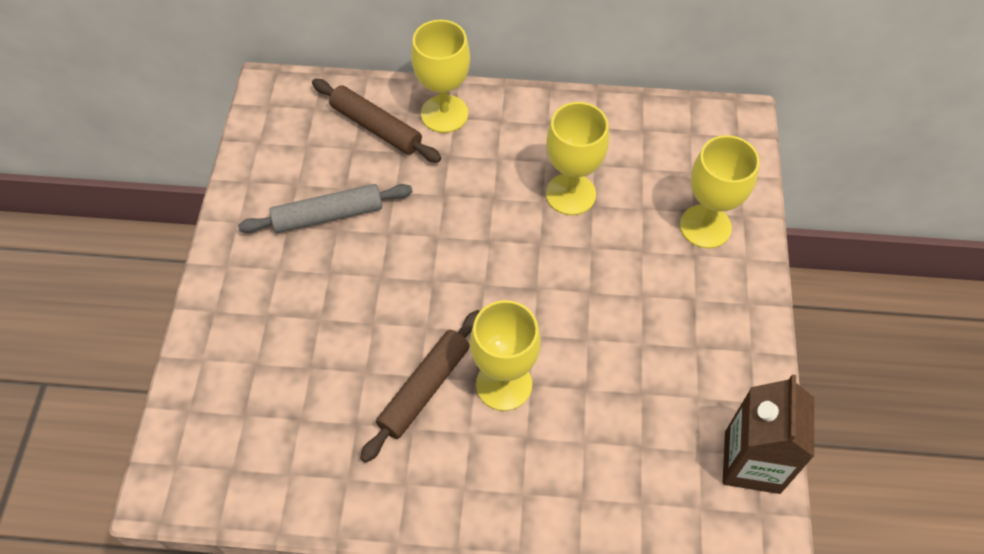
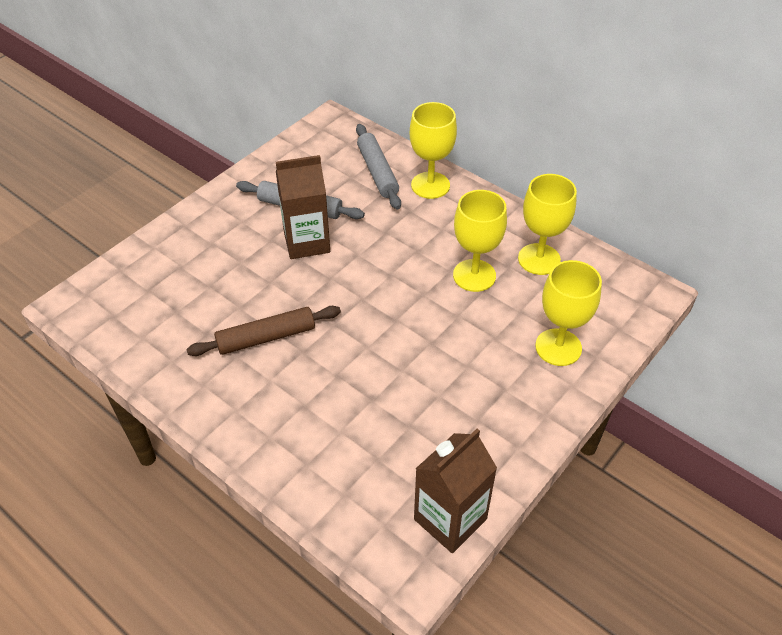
camera: 35 degrees right, 10 degrees down
brown rolling pin [312,79,441,163] -> grey rolling pin [356,124,401,209]
yellow goblet [470,300,541,411] -> yellow goblet moved to [518,174,577,275]
none -> brown carton [276,155,330,259]

